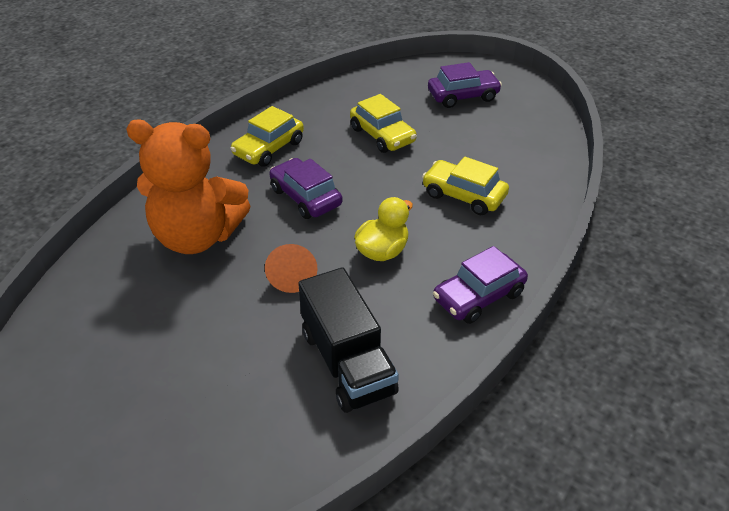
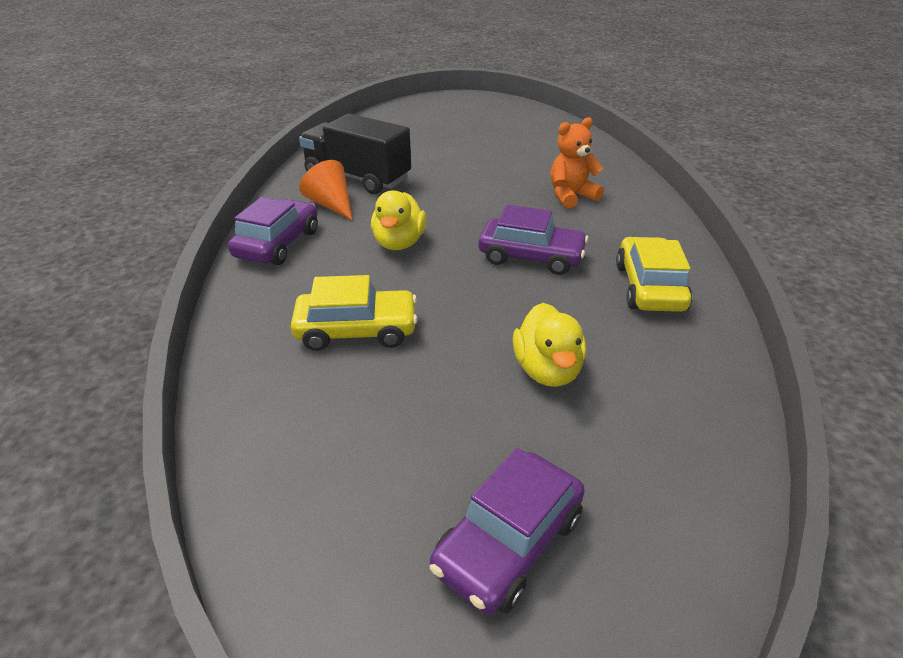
camera: 145 degrees right, 5 degrees down
orange teddy bear [126,120,250,254] -> orange teddy bear [551,117,604,208], size x0.51
orange cone [265,244,317,293] -> orange cone moved to [299,160,352,220]
yellow car [350,94,417,153] -> yellow duck [513,303,586,387]

